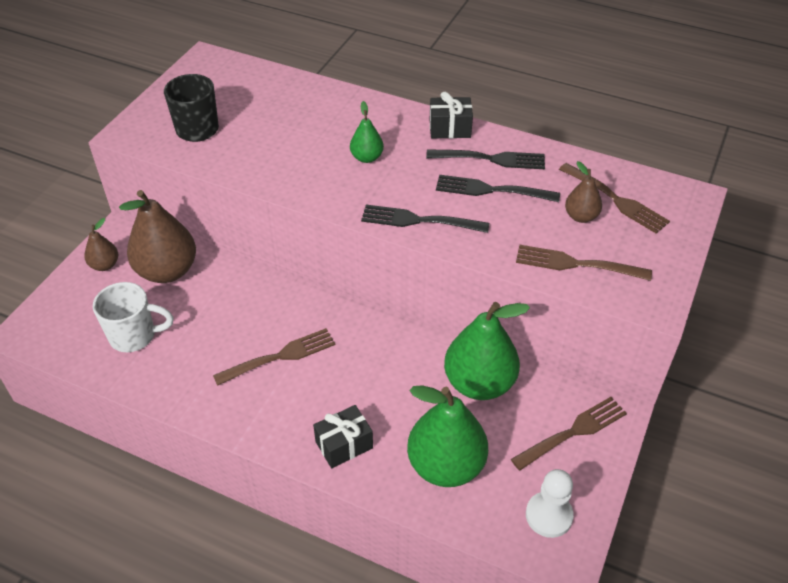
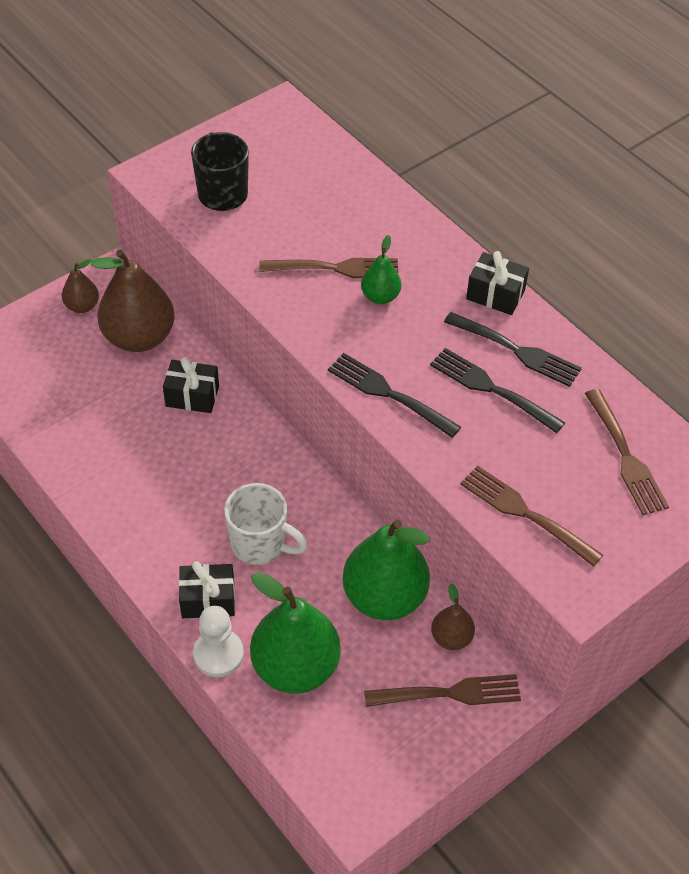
camera: 25 degrees right, 5 degrees up
white mug [93,282,174,352] -> white mug moved to [224,483,308,565]
brown fork [213,328,336,386] -> brown fork moved to [259,258,398,278]
white pawn [526,469,574,538] -> white pawn moved to [193,606,244,677]
brown pear [565,161,602,223] -> brown pear moved to [431,584,475,650]
none -> black gift [163,357,219,413]

